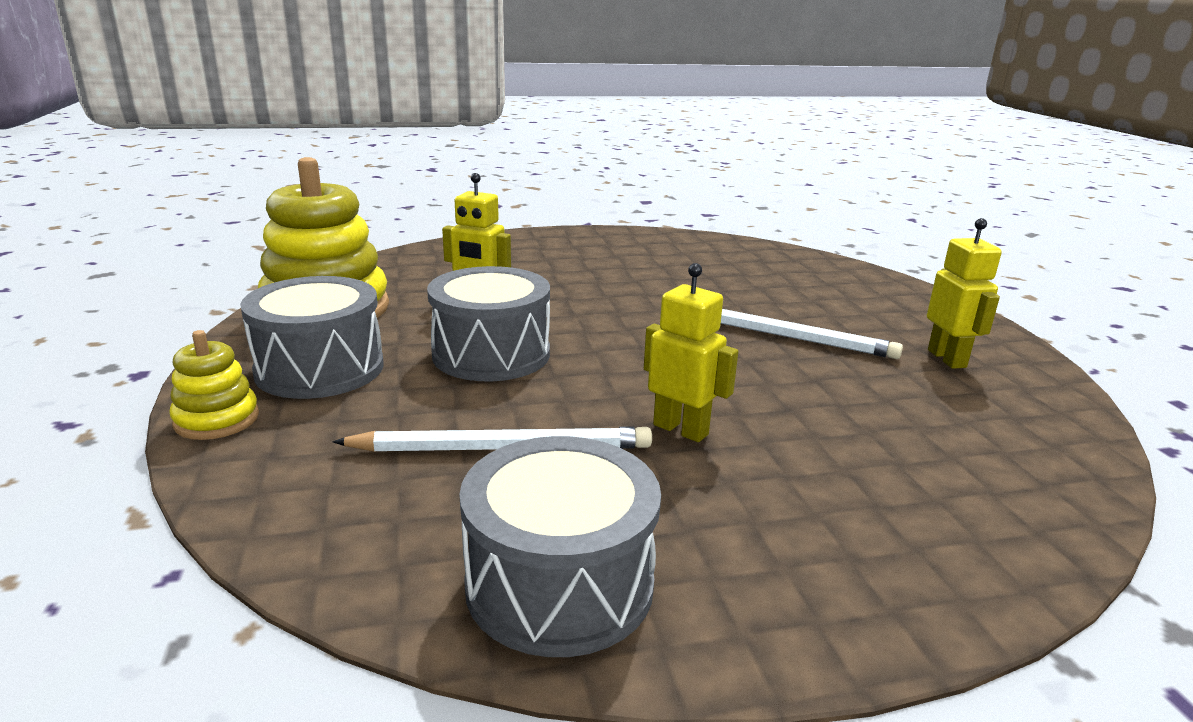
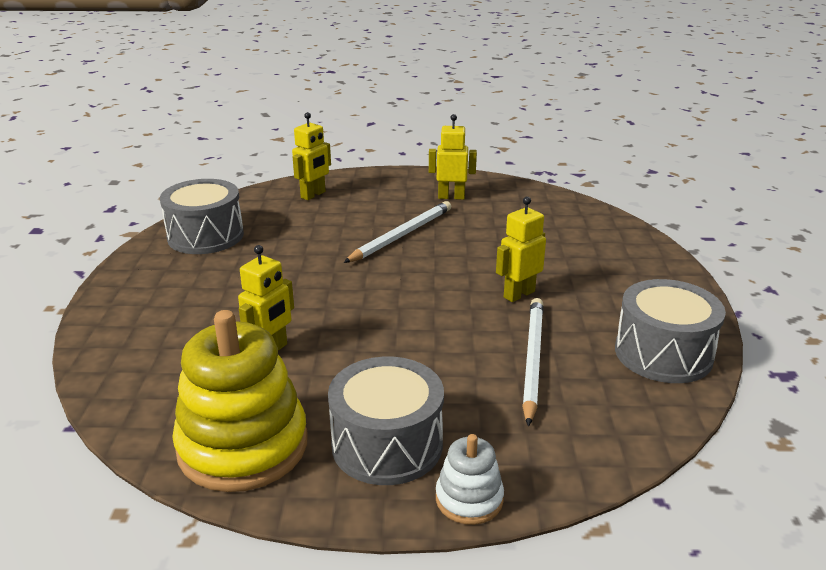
camera: 75 degrees left, 5 degrees up
yellow stacking toy [169,330,259,440] -> white stacking toy [436,434,504,525]
grey drum [427,266,550,381] -> grey drum moved to [160,179,244,254]
none -> yellow robot [292,112,331,200]

